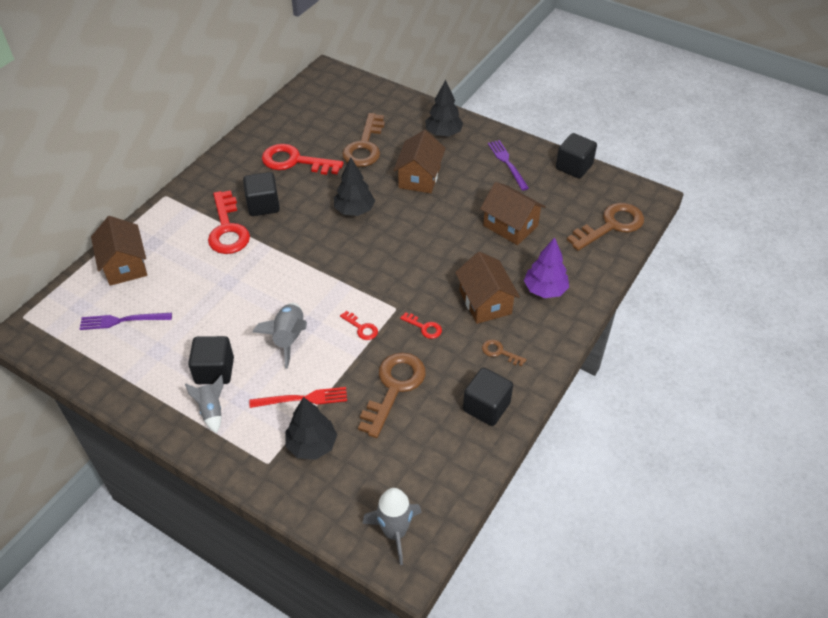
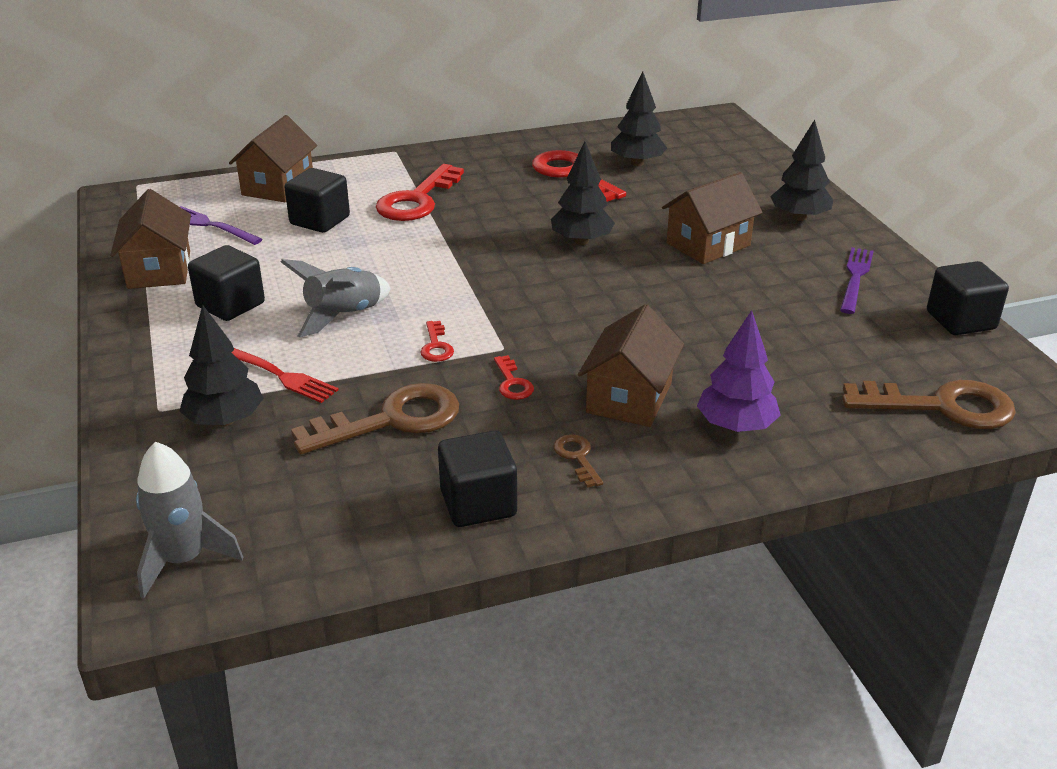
camera: 40 degrees right, 15 degrees down
grey rocket [185,375,224,433] -> none
black cube [243,172,280,216] -> black cube moved to [284,168,350,233]
brown key [342,113,385,167] -> none
brown house [480,182,546,245] -> brown house moved to [110,189,191,289]
none -> black tree [611,72,667,166]

